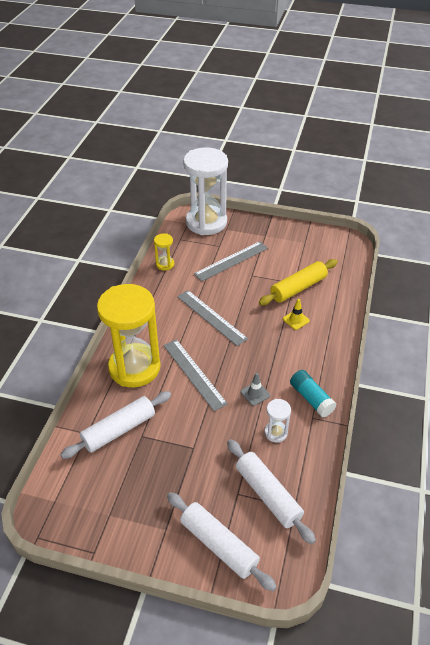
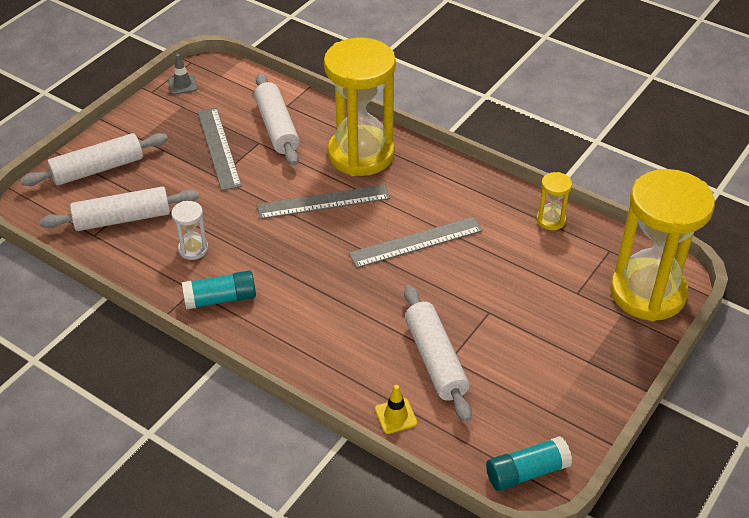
camera: 110 degrees right, 0 degrees up
white hourglass [183,147,228,235] -> yellow hourglass [610,169,715,321]
grey ruler [194,241,268,281] -> grey ruler moved to [198,108,242,191]
grey traffic cone [241,373,270,406] -> grey traffic cone moved to [168,54,197,95]
yellow rolling pin [259,259,338,305] -> white rolling pin [404,285,472,422]
yellow traffic cone [283,299,310,330] -> yellow traffic cone moved to [375,385,417,434]
none -> turquoise glue stick [486,436,572,491]

